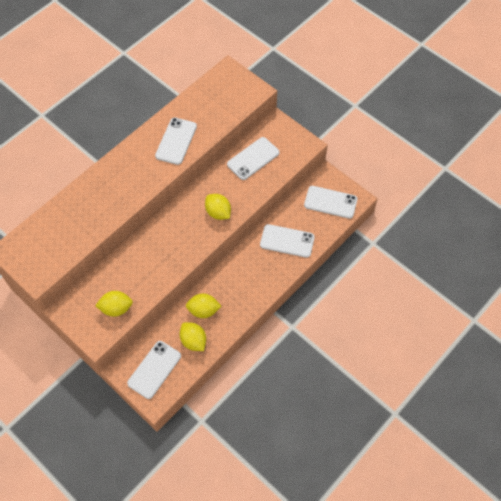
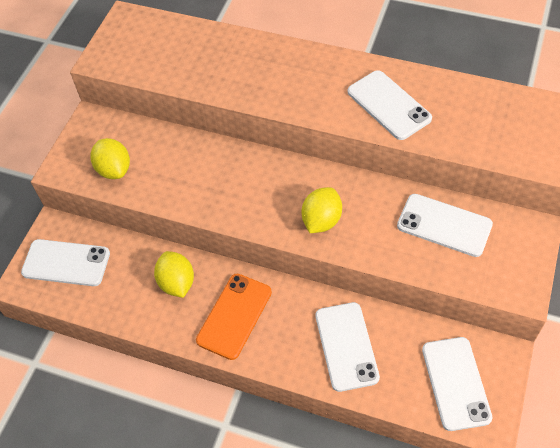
camera: 70 degrees right, 5 degrees down
white phone [155,117,197,165] -> white phone turned 60 degrees clockwise [348,70,432,140]
yellow lemon [180,322,206,351] -> none
none -> orange phone [196,274,272,360]

